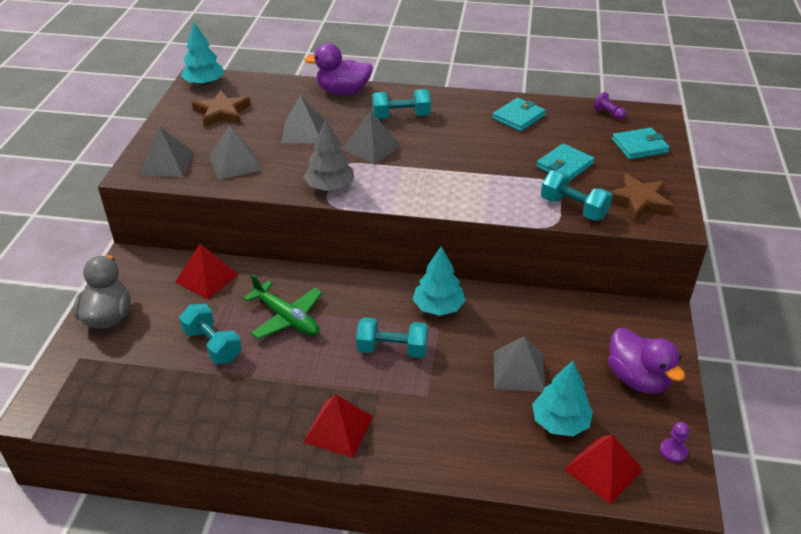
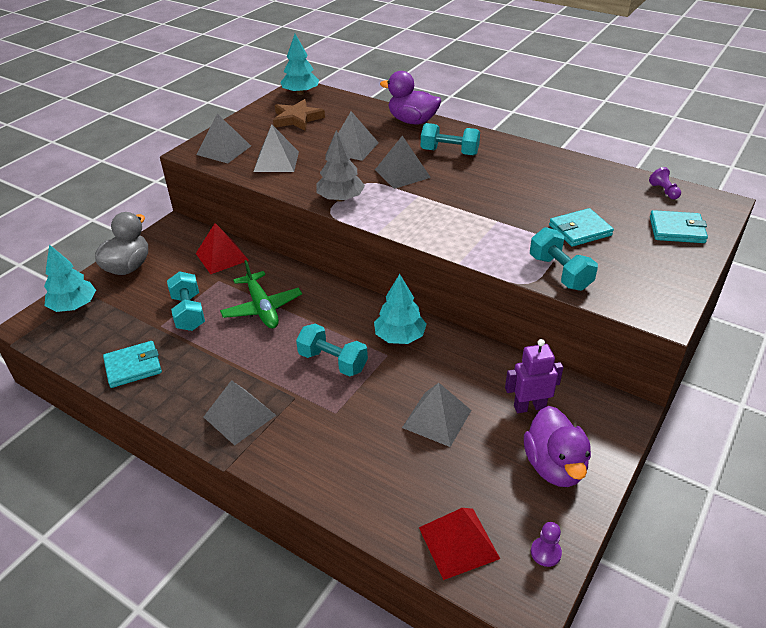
camera: 25 degrees right, 0 degrees up
red pyramid [303,394,373,458] -> grey pyramid [204,380,276,445]
turquoise wallet [492,98,546,131] -> turquoise wallet moved to [103,341,162,388]
turquoise tree [532,361,593,436] -> turquoise tree moved to [44,245,96,312]
brown star [609,173,674,221] -> none
none -> purple robot [505,339,563,413]

